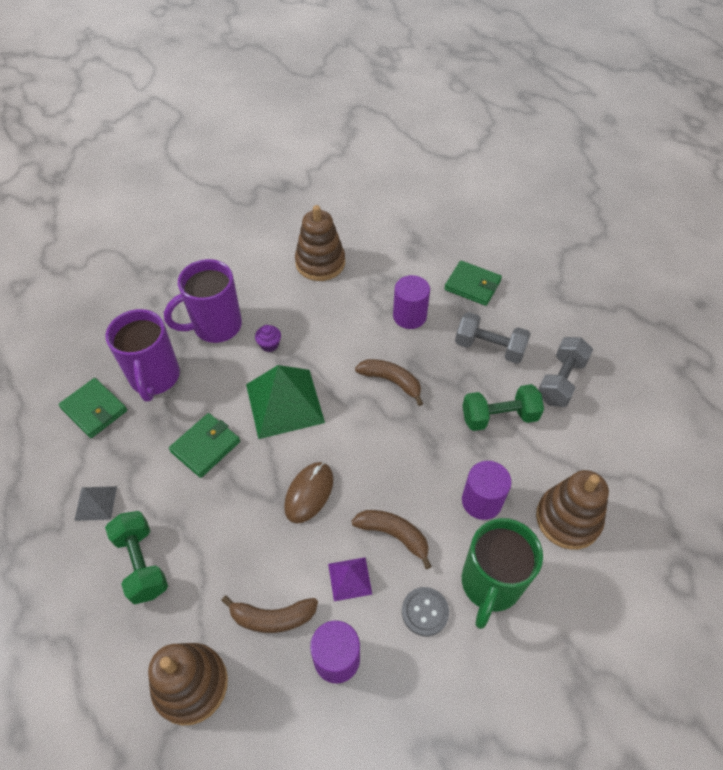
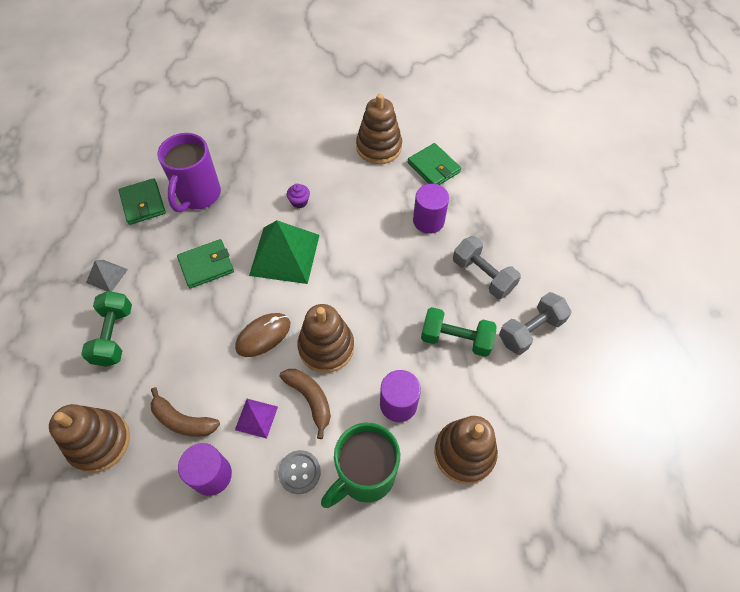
camera: 25 degrees right, 5 degrees up
purple mug [164,259,242,343] -> none
brown banana [355,359,423,406] -> none
green wallet [444,261,502,306] -> green wallet moved to [408,143,461,185]
none -> brown stacking toy [297,304,354,373]

